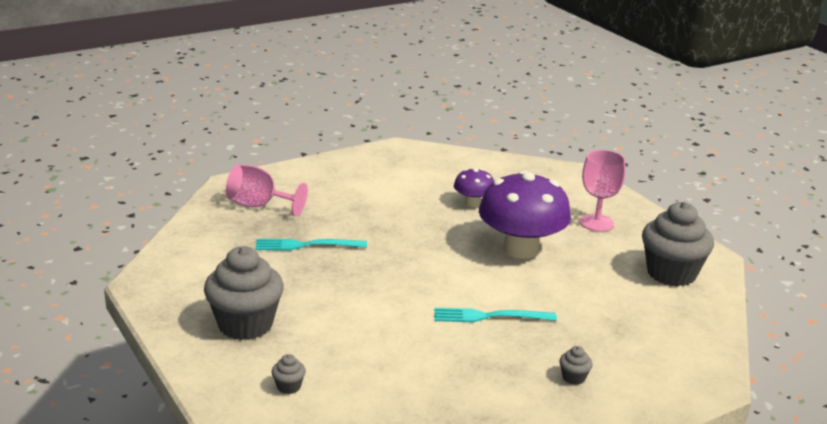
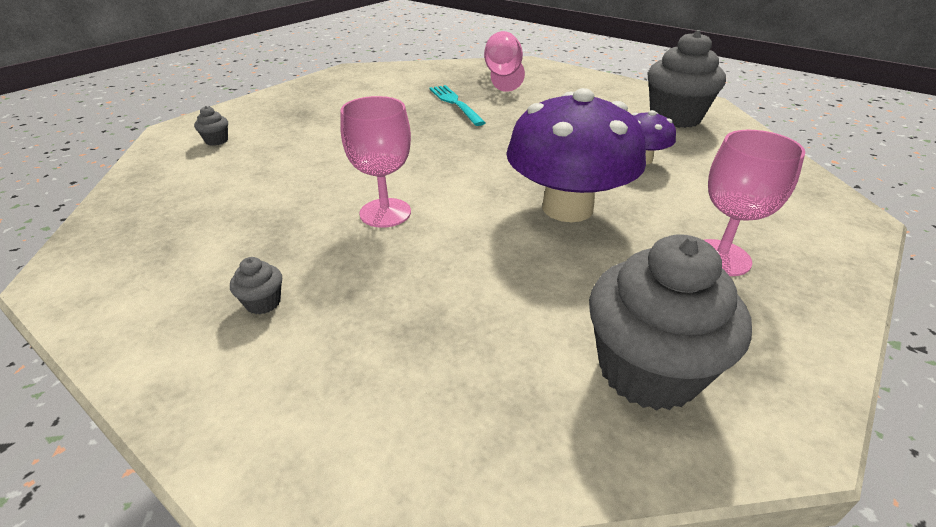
camera: 70 degrees right, 10 degrees up
grey cupcake [204,246,284,340] -> grey cupcake moved to [648,30,726,128]
turquoise fork [434,308,557,322] -> pink goblet [340,96,411,228]

